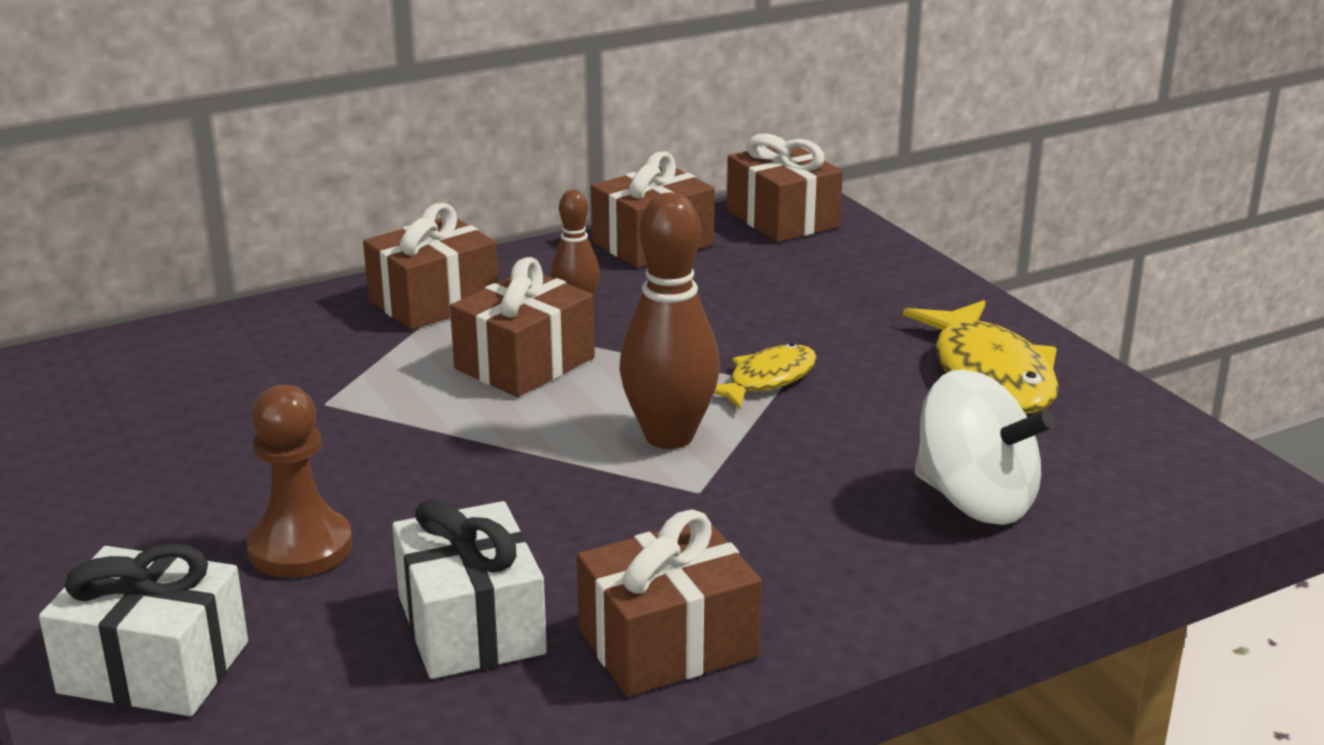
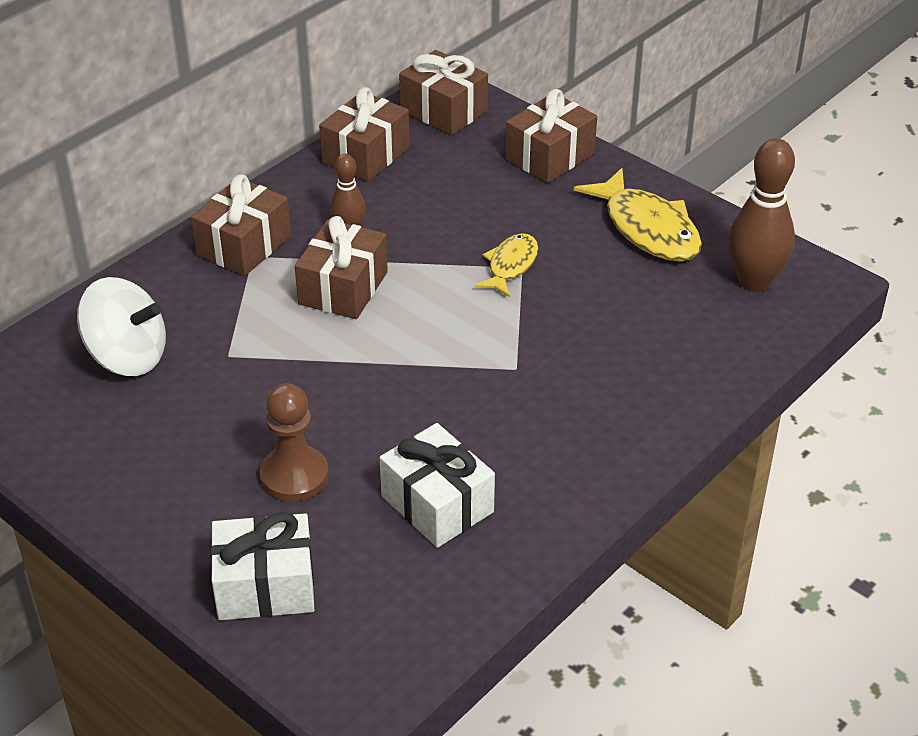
camera: 20 degrees left, 15 degrees up
brown gift [577,509,762,696] -> brown gift moved to [505,89,597,183]
brown bowling pin [619,193,720,449] -> brown bowling pin moved to [728,138,795,292]
white spinning top [915,369,1055,525] -> white spinning top moved to [77,277,166,376]

